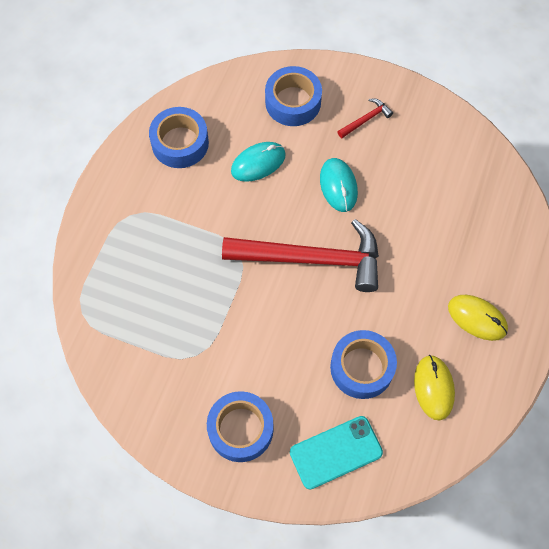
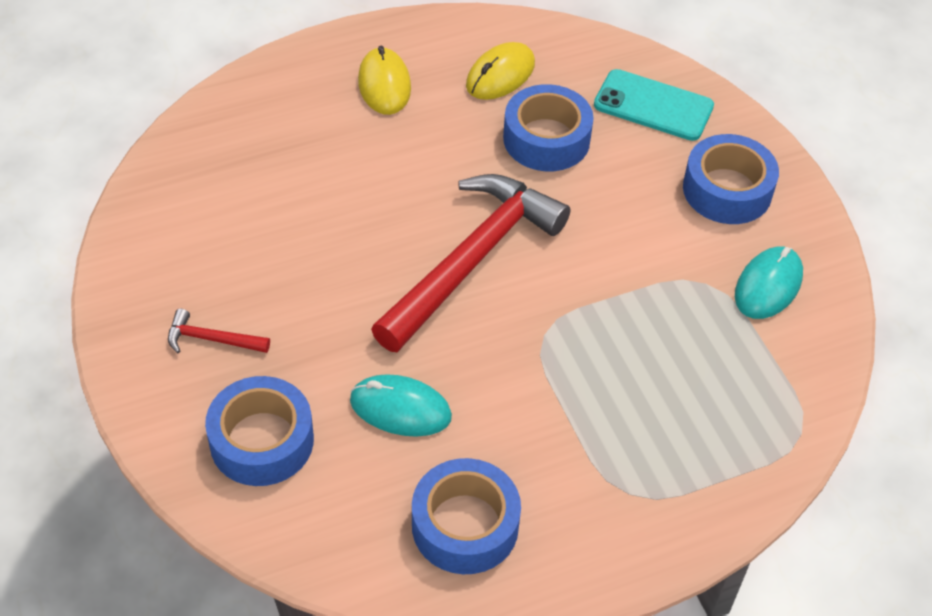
camera: 135 degrees left, 15 degrees down
red hammer [222,219,379,292] -> red hammer turned 75 degrees clockwise [371,174,571,352]
turquoise mouse [320,158,358,212] -> turquoise mouse moved to [735,246,803,319]

